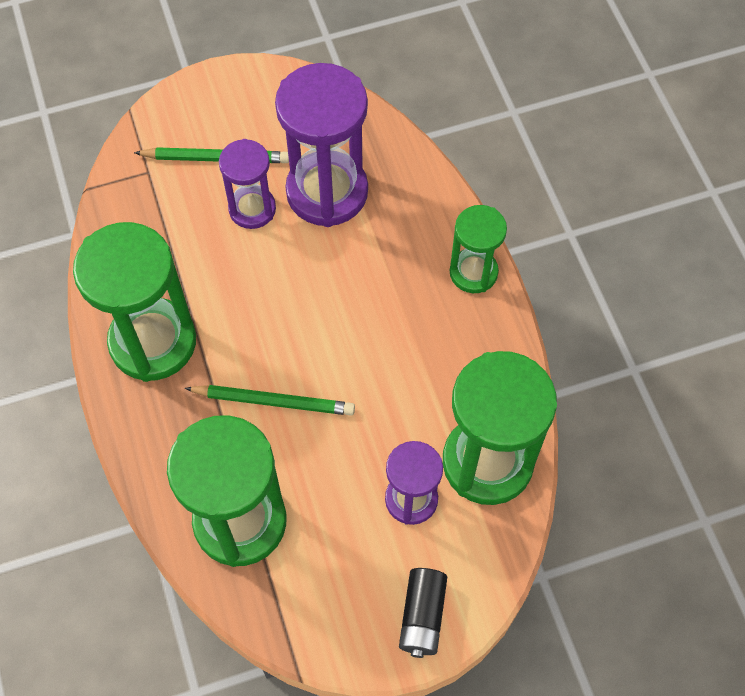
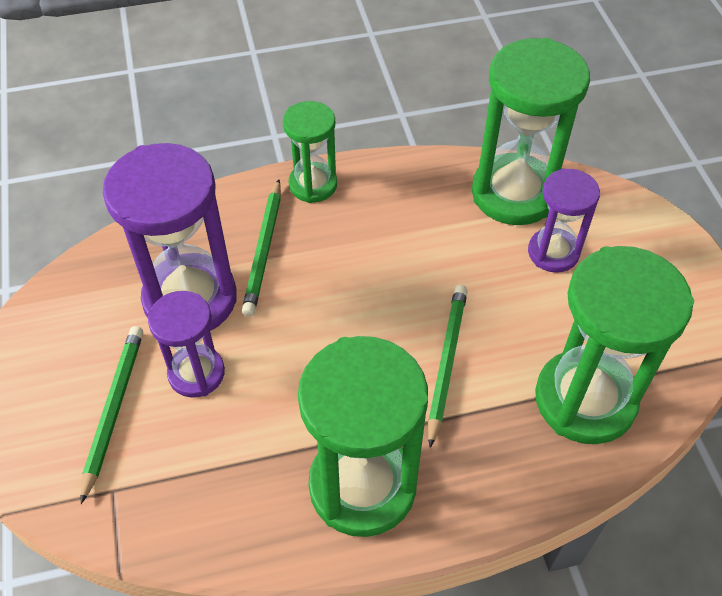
camera: 85 degrees left, 10 degrees down
black battery [399,568,447,658] -> none
none -> green pencil [242,179,281,317]

